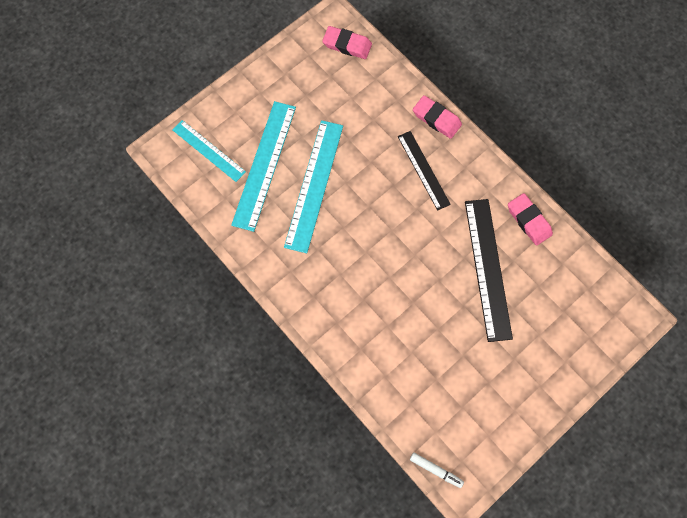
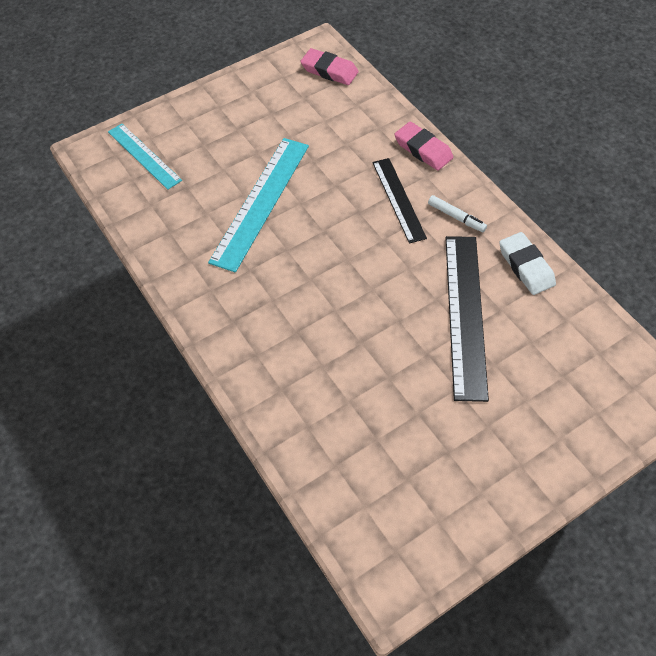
camera: 10 degrees right, 15 degrees down
turquoise ruler [231,101,296,232] -> none
white marker [410,452,464,488] -> white marker moved to [428,195,487,232]
pink eraser [508,193,553,246] -> white eraser [499,232,556,295]

